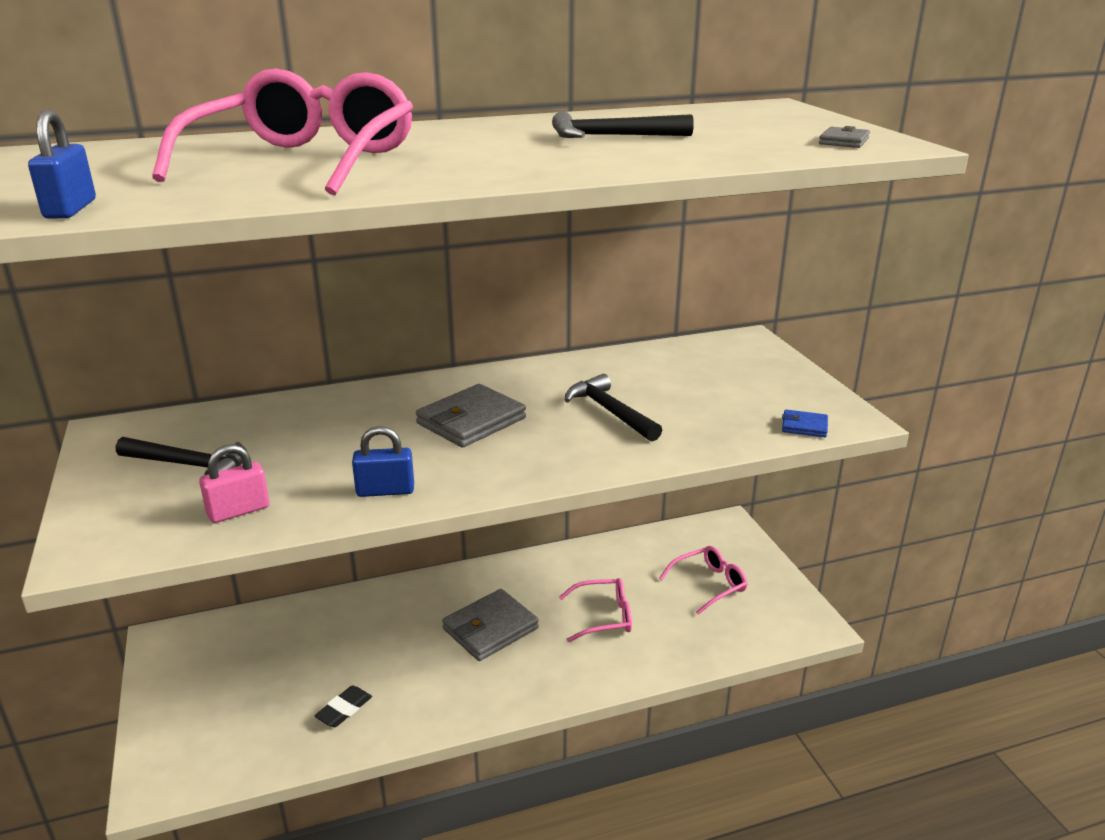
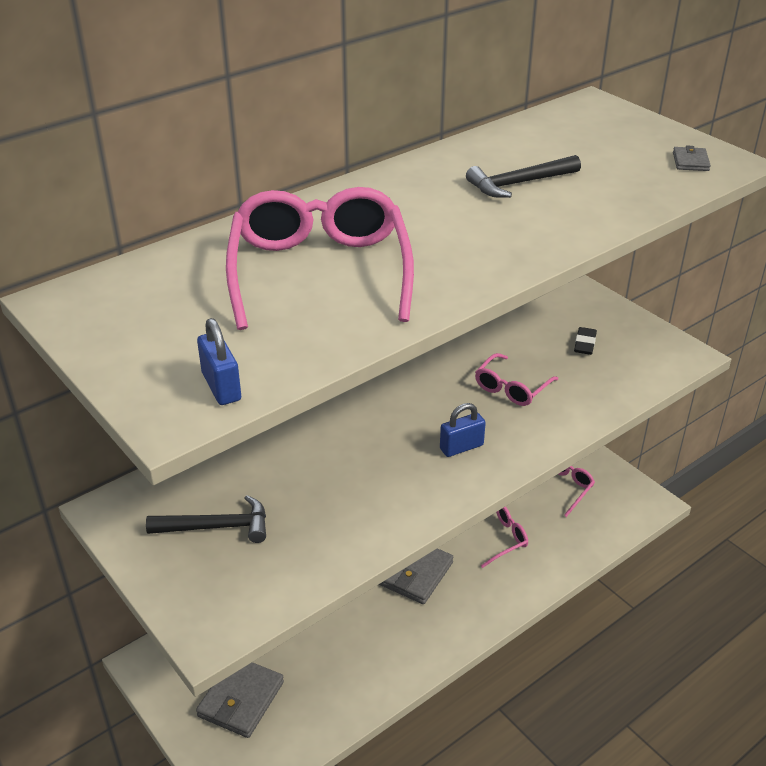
camera: 20 degrees left, 10 degrees up
pink padlock [199,444,270,523] -> none
black eraser [314,686,372,727] -> black eraser moved to [574,327,597,355]
blue padlock [352,426,414,497] -> blue padlock moved to [440,403,486,457]
grey wallet [416,384,526,448] -> grey wallet moved to [196,662,284,738]
black hammer [565,374,662,441] -> pink glasses [475,353,558,406]
blue wallet [782,410,828,437] -> none

